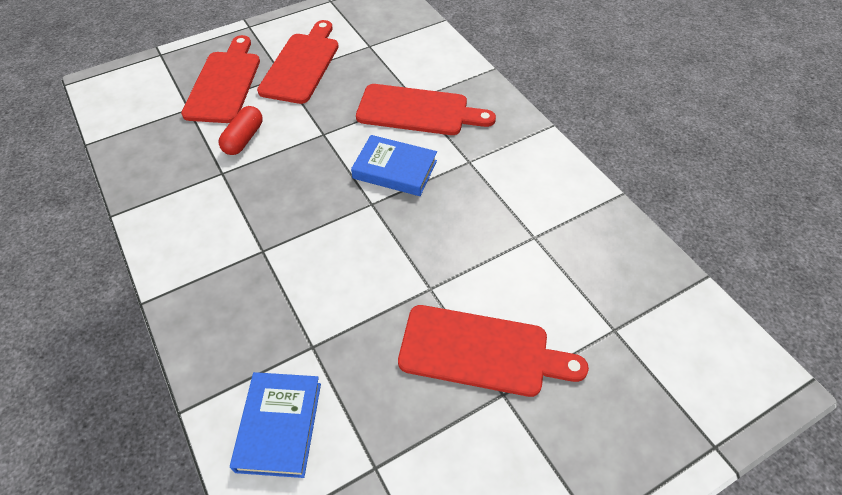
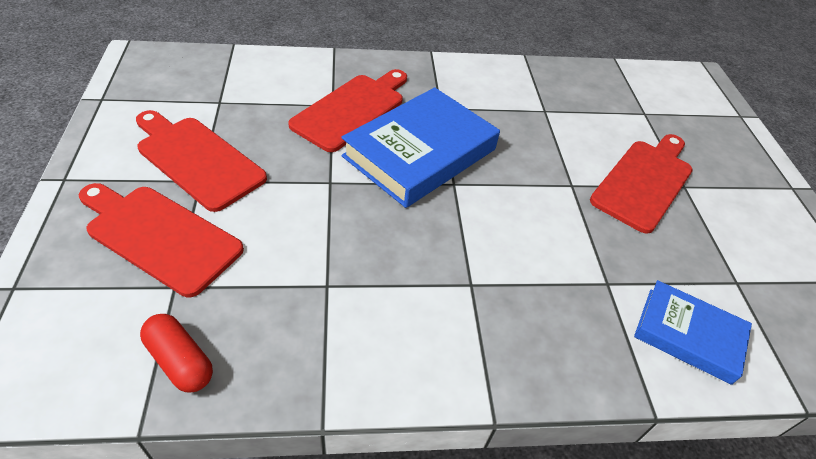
camera: 70 degrees left, 5 degrees down
red capsule [219,106,263,155] -> red capsule moved to [140,314,213,393]
blue book [351,135,437,196] -> blue book [341,87,500,208], size x1.70

